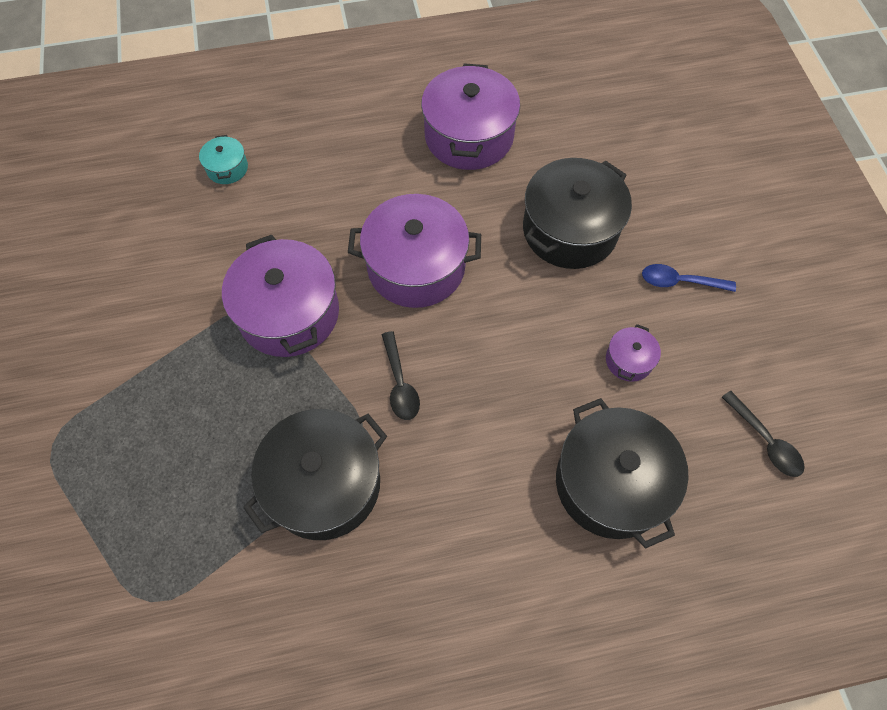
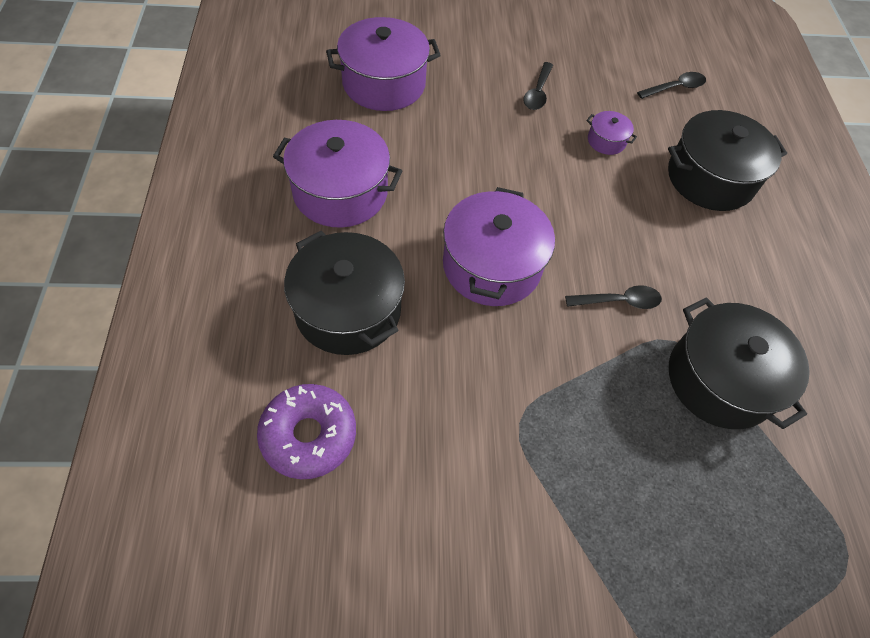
camera: 85 degrees left, 5 degrees down
turquoise pot [199,135,248,184] -> purple donut [257,384,356,479]
purple pot [222,235,339,357] -> purple pot moved to [326,17,441,111]
black pot [523,158,632,269] -> black pot moved to [284,231,405,355]
blue spoon [642,264,736,292] -> black spoon [523,62,553,110]

